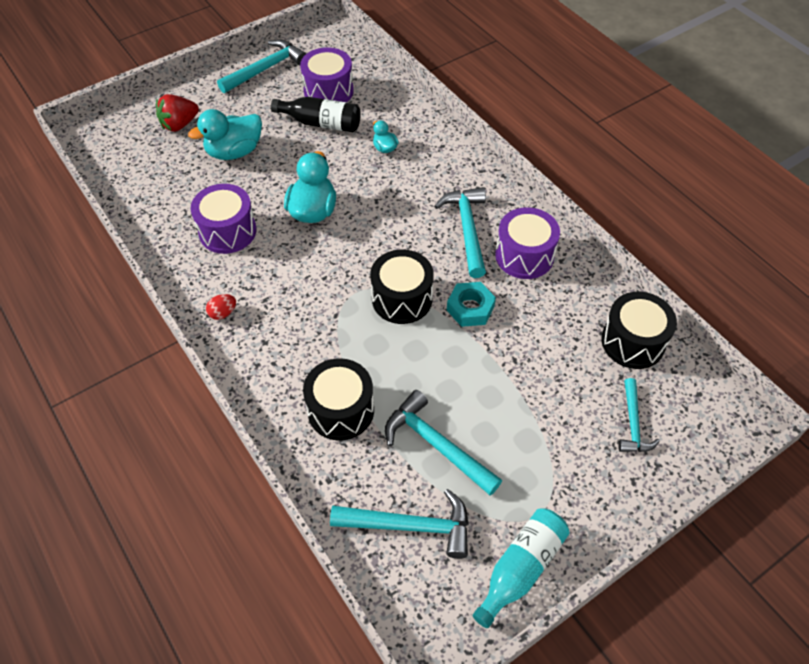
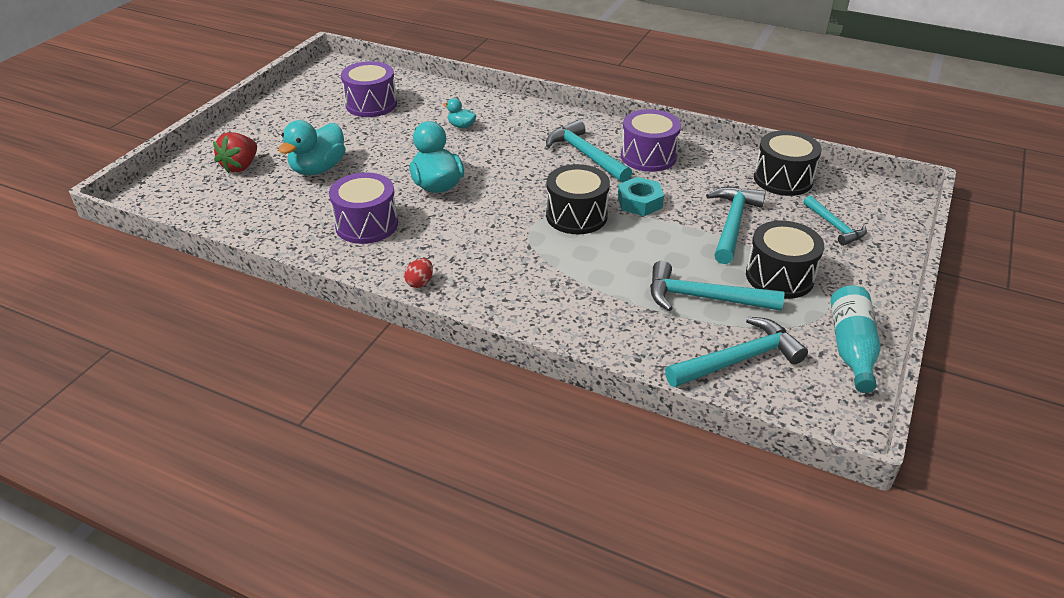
camera: 30 degrees left, 15 degrees down
turquoise hammer [217,39,306,93] -> turquoise hammer moved to [706,187,766,264]
black bottle [271,97,361,132] -> none
black drum [303,358,374,440] -> black drum moved to [746,221,824,299]

